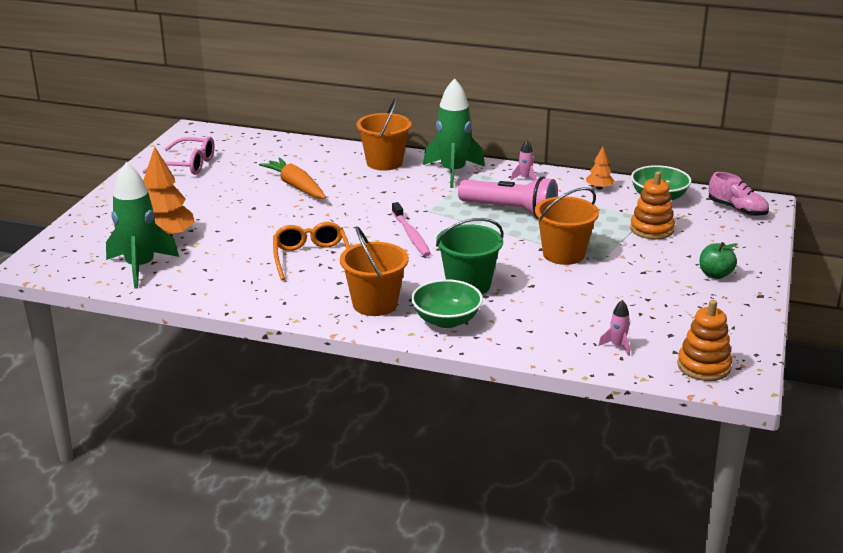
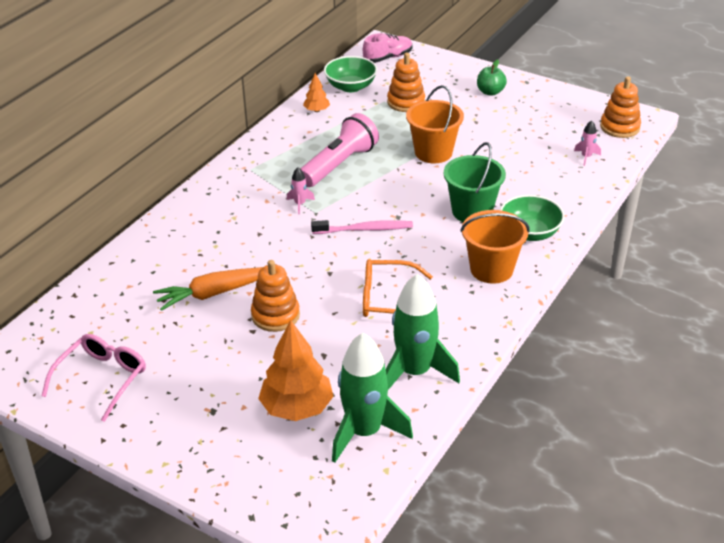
camera: 75 degrees left, 10 degrees up
orange bucket [357,97,411,171] -> none
green rocket [423,78,485,188] -> green rocket moved to [386,274,460,390]
pink rocket [511,140,537,181] -> pink rocket moved to [287,167,315,214]
none -> orange stacking toy [251,260,300,332]

